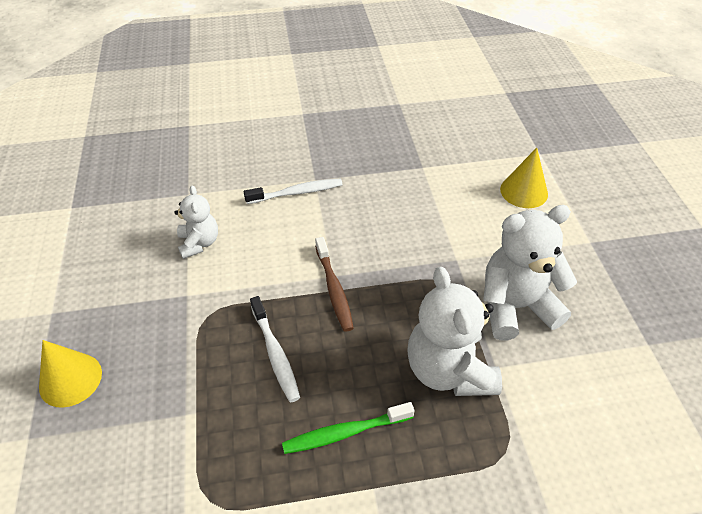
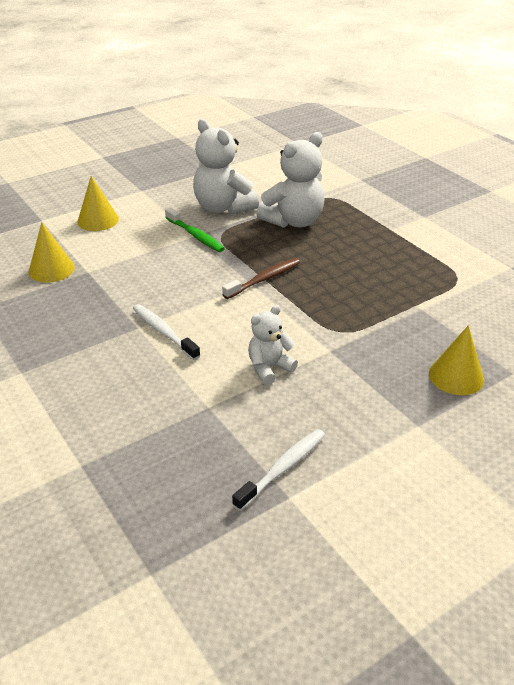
camera: 115 degrees left, 10 degrees down
white toothbrush [250,296,300,402] -> white toothbrush moved to [232,429,325,511]
green toothbrush [282,402,415,454] -> green toothbrush moved to [165,207,225,252]
none -> yellow cone [29,222,75,283]

